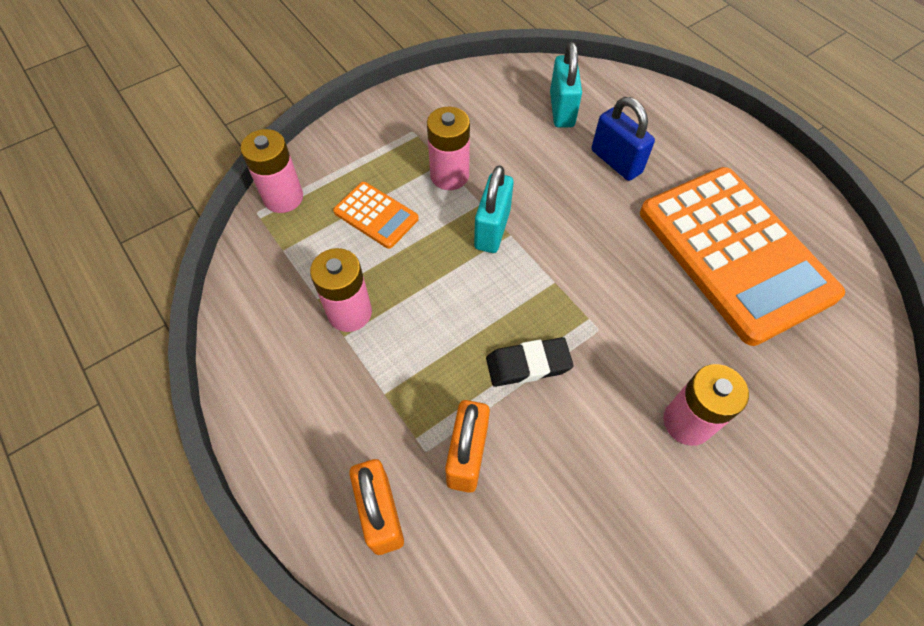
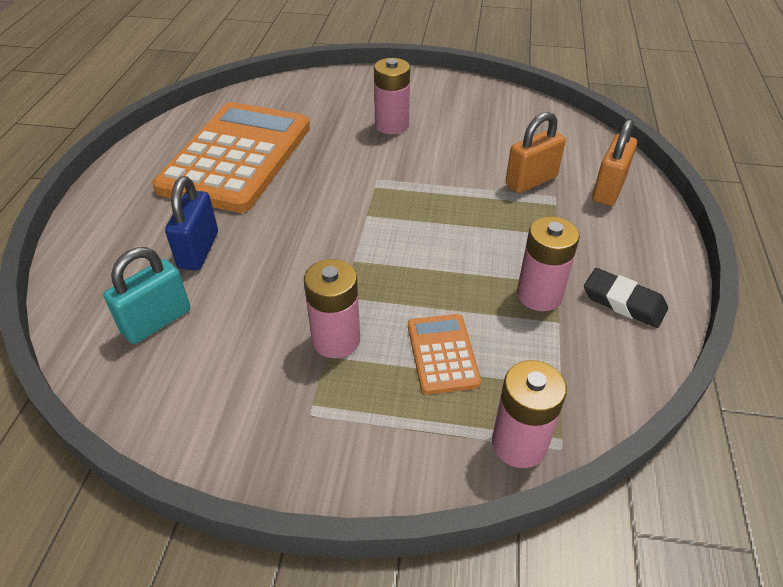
camera: 135 degrees left, 15 degrees down
turquoise padlock [474,165,514,253] -> none
black eraser [486,337,574,387] -> black eraser moved to [584,268,668,328]

